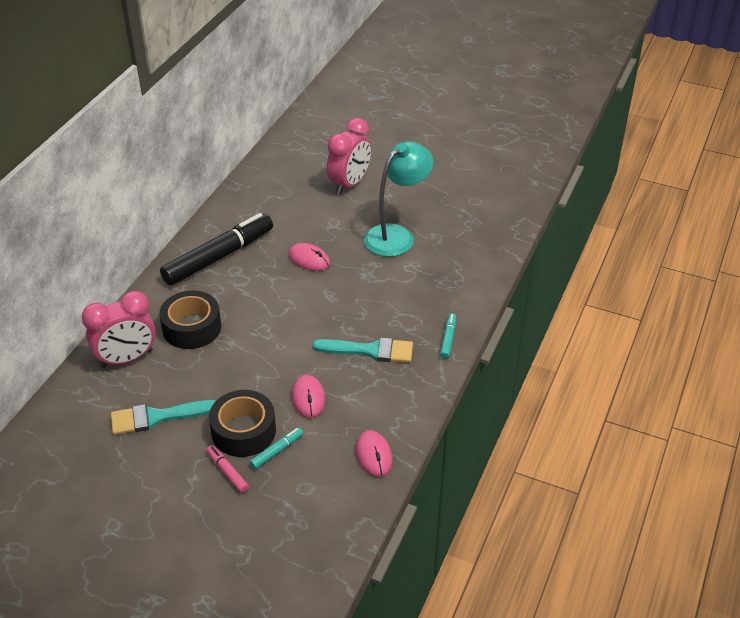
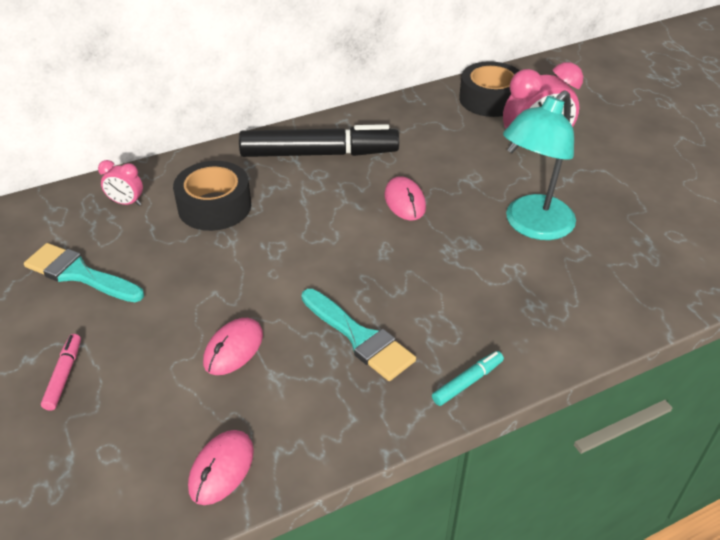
camera: 40 degrees right, 0 degrees up
pink clock [81,291,155,368] -> pink clock [98,160,143,206], size x0.50
black tape [209,390,276,457] -> black tape moved to [459,61,520,117]
turquoise marker [249,427,303,469] -> none
turquoise lamp [364,141,433,257] -> turquoise lamp turned 135 degrees clockwise [503,90,576,240]

